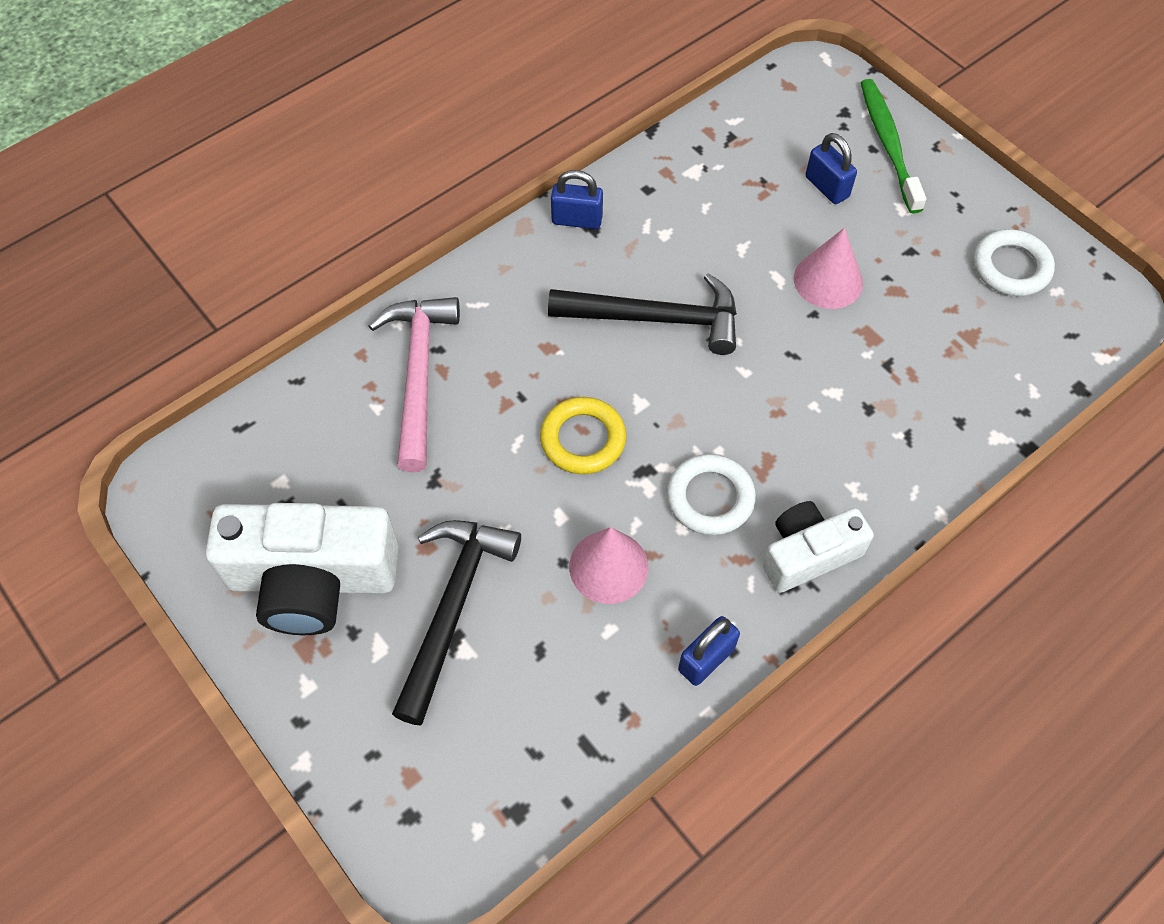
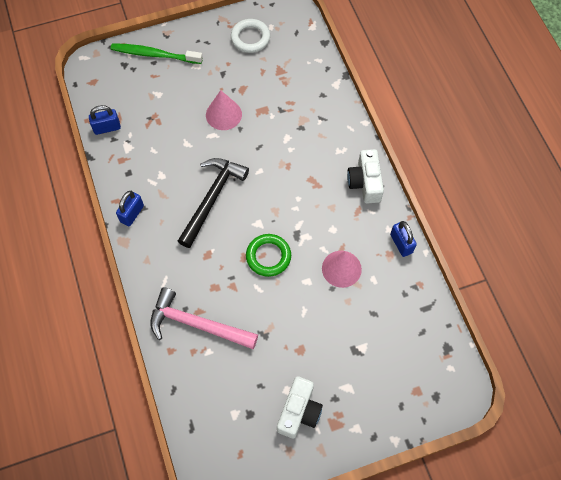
camera: 70 degrees left, 5 degrees up
white camera [206,503,399,635] -> white camera [277,376,323,438], size x0.61
black hammer [392,520,521,726] -> none
yellow ring [540,397,626,474] -> green ring [246,234,291,277]
white ring [667,454,756,535] -> none
blue padlock [805,133,857,204] -> blue padlock moved to [89,105,121,135]

